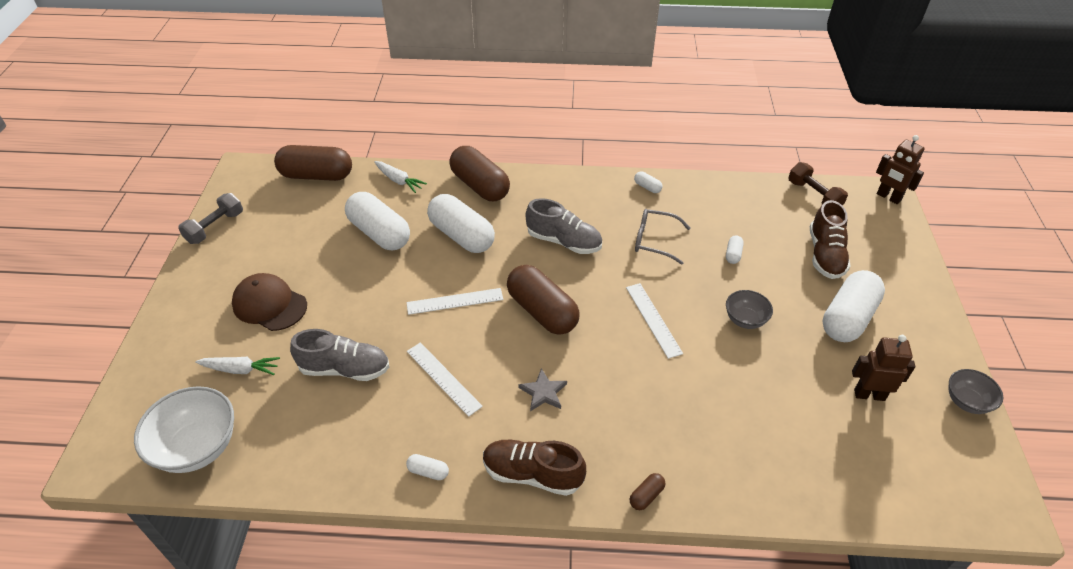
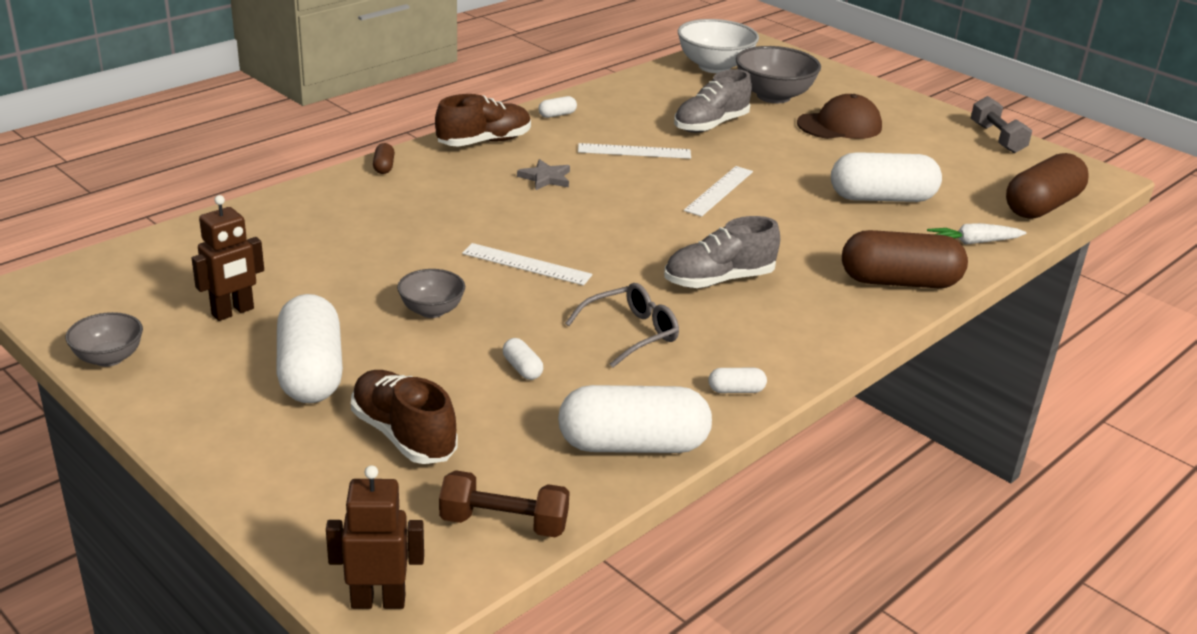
camera: 130 degrees right, 15 degrees down
white carrot [195,357,280,375] -> grey bowl [736,46,821,103]
white capsule [427,194,495,253] -> white capsule moved to [558,385,712,453]
brown capsule [507,265,580,335] -> none

